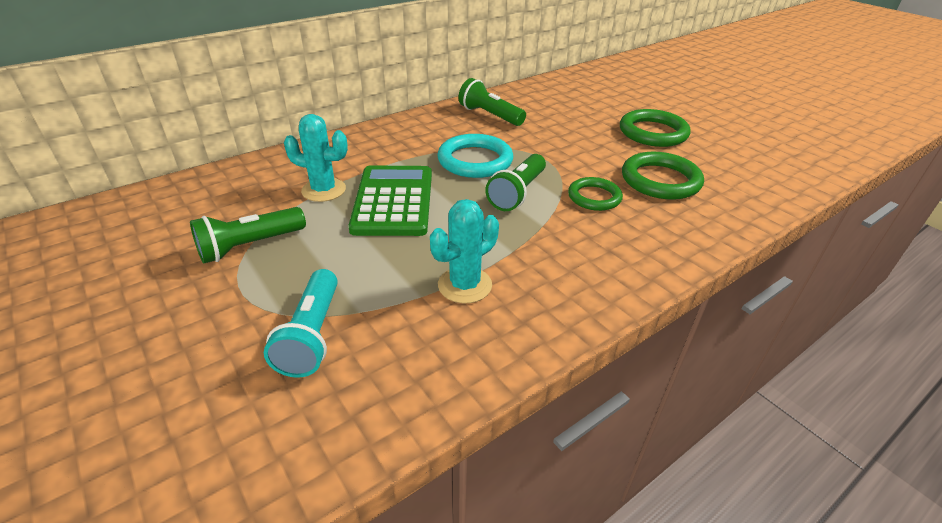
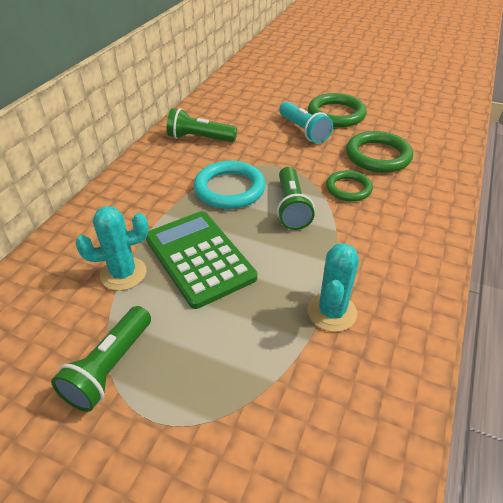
camera: 30 degrees left, 5 degrees up
turquoise flashlight [264,269,338,378] -> turquoise flashlight moved to [279,102,333,143]

